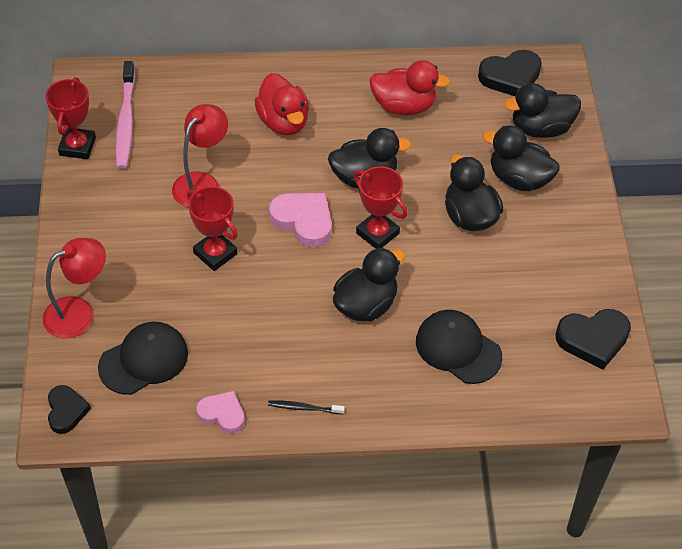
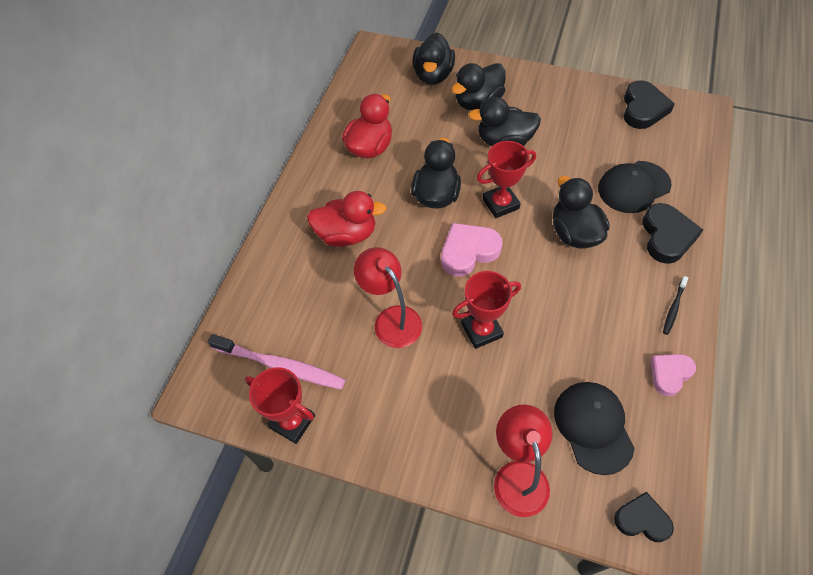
camera: 65 degrees left, 5 degrees up
black heart [478,50,542,97] -> black heart moved to [642,203,703,264]

